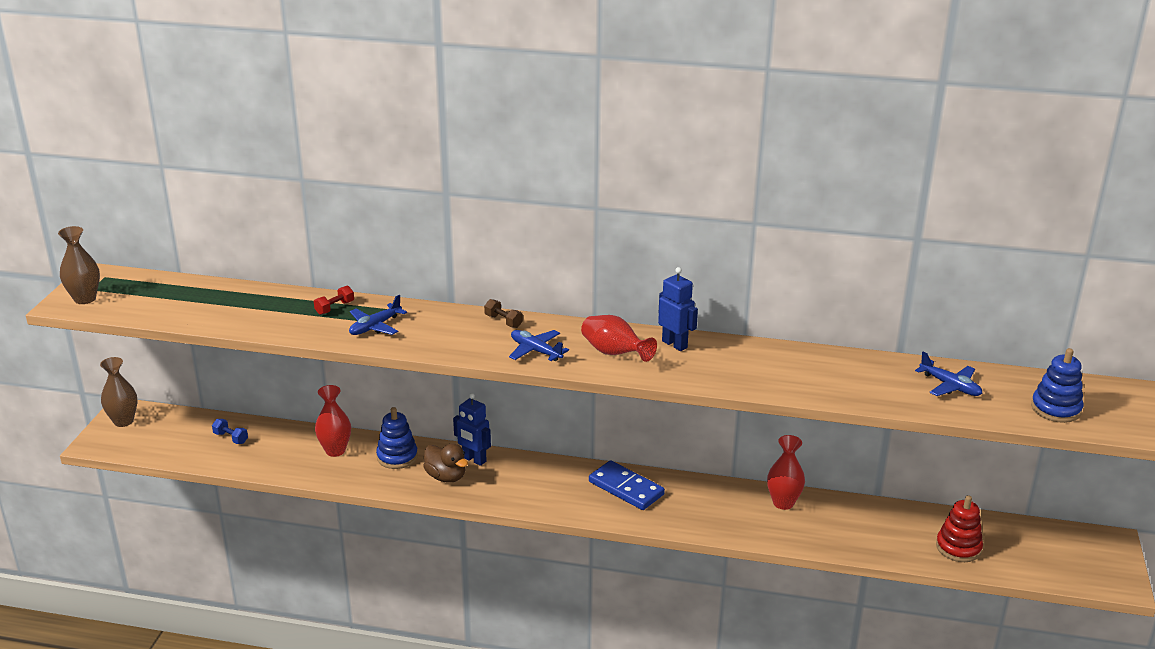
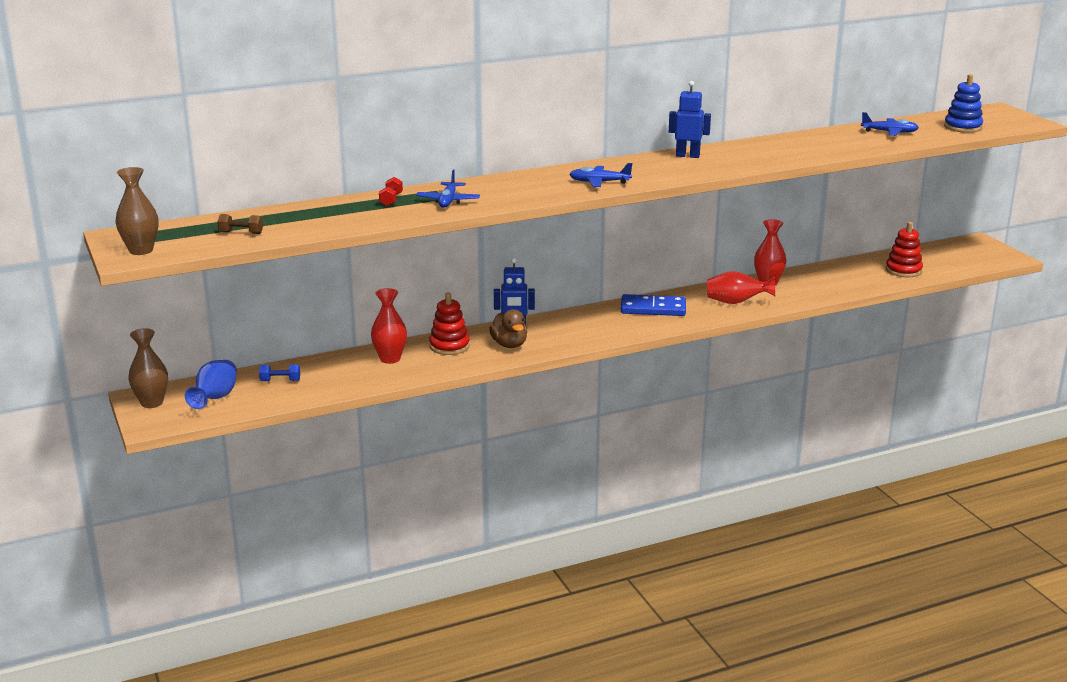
camera: 35 degrees left, 5 degrees down
blue stacking toy [376,407,418,469] -> red stacking toy [429,292,470,355]
brown duck [423,443,468,483] -> brown duck turned 60 degrees clockwise [489,309,527,348]
brown dumbbell [484,299,523,328] -> brown dumbbell moved to [217,214,263,234]
red vase [581,315,657,362] -> red vase moved to [707,271,775,304]
none -> blue vase [185,360,237,409]

